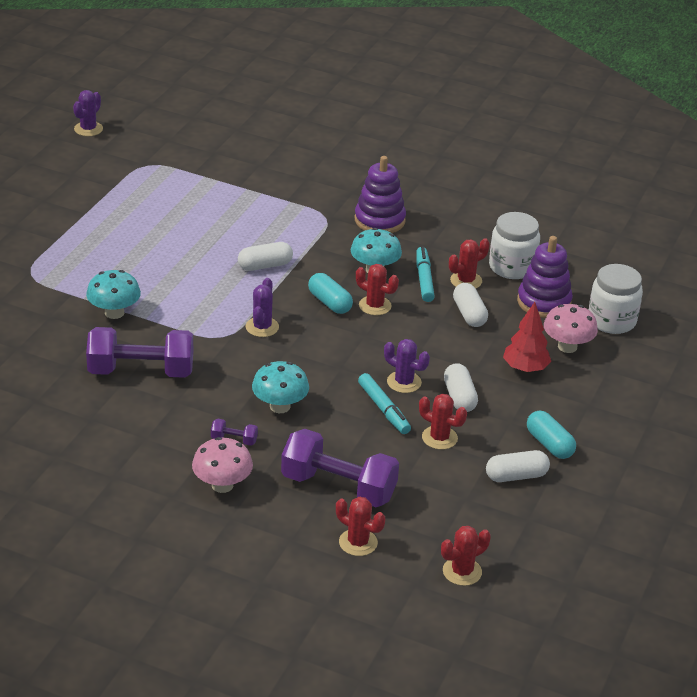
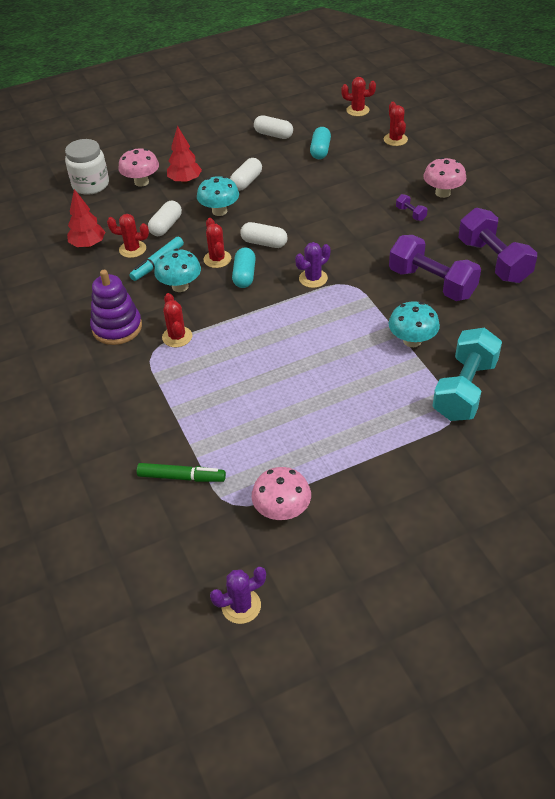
camera: 135 degrees left, 10 degrees up
white capsule [238,242,293,271] -> white capsule moved to [240,222,288,248]
turquoise mushroom [252,361,309,413] -> turquoise mushroom moved to [197,176,239,216]
purple dumbbell [281,429,399,507] -> purple dumbbell moved to [459,208,537,283]
turquoise marker [358,373,411,434] -> none
purple cactus [384,339,430,393] -> none
red cactus [419,394,467,450] -> red cactus moved to [162,293,192,347]
white jar [489,212,540,279] -> red tree [67,189,105,248]
purple stacking toy [517,236,573,318] -> none
turquoise capsule [527,411,576,459] -> turquoise capsule moved to [310,127,331,159]
none -> green marker [137,463,226,482]
none -> pink mushroom [252,467,311,520]
none -> turquoise dumbbell [433,327,502,421]

